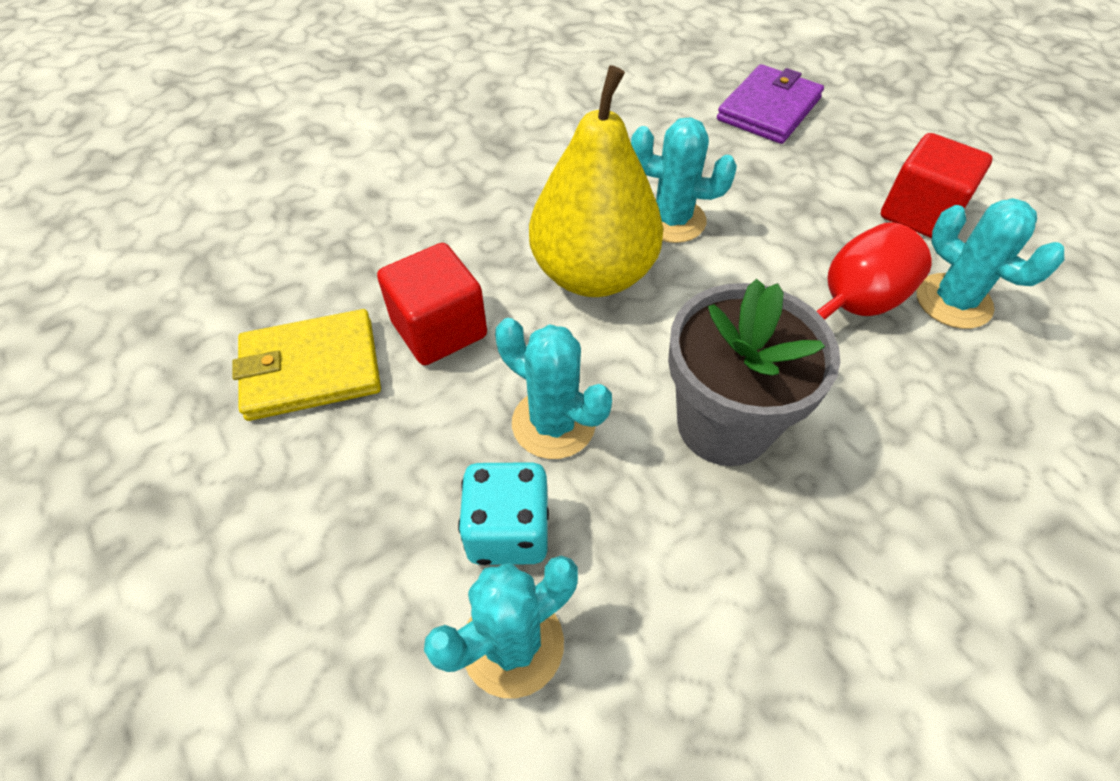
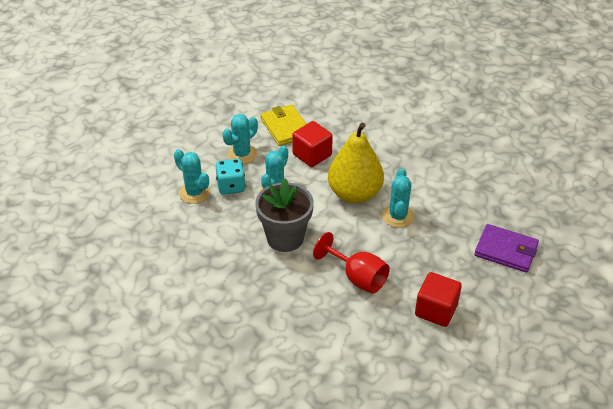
camera: 80 degrees right, 10 degrees down
turquoise cactus [916,198,1064,329] -> turquoise cactus moved to [222,114,258,164]

